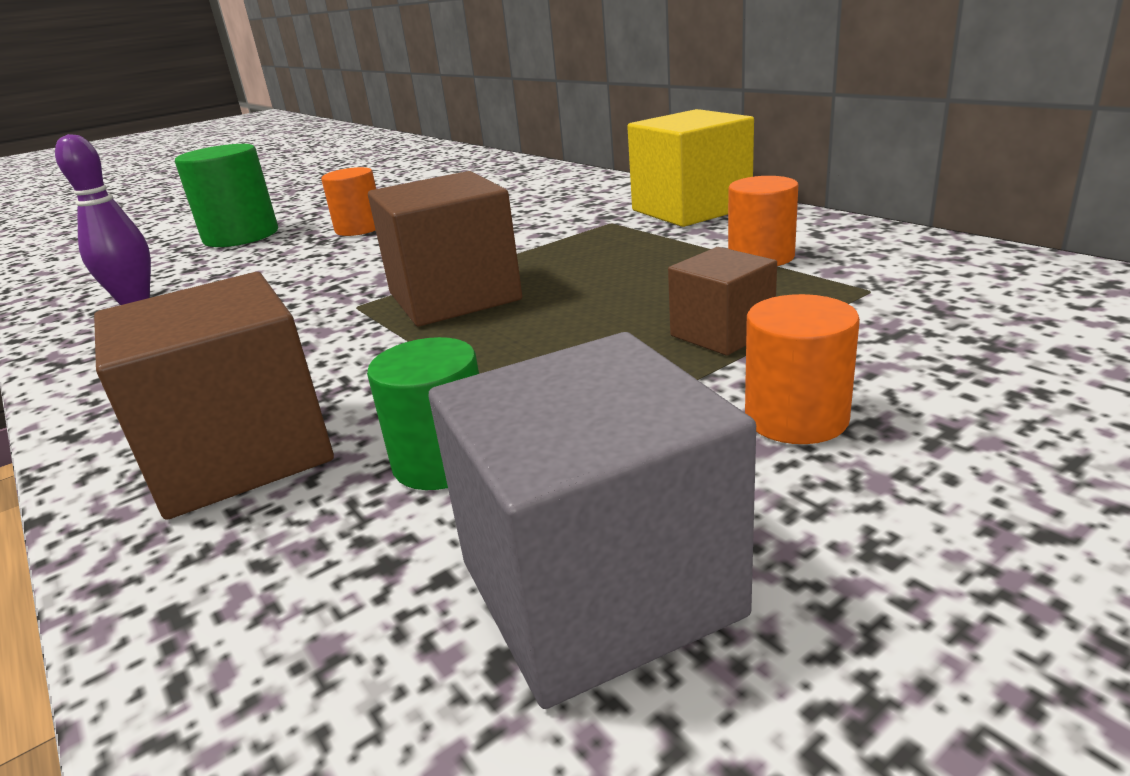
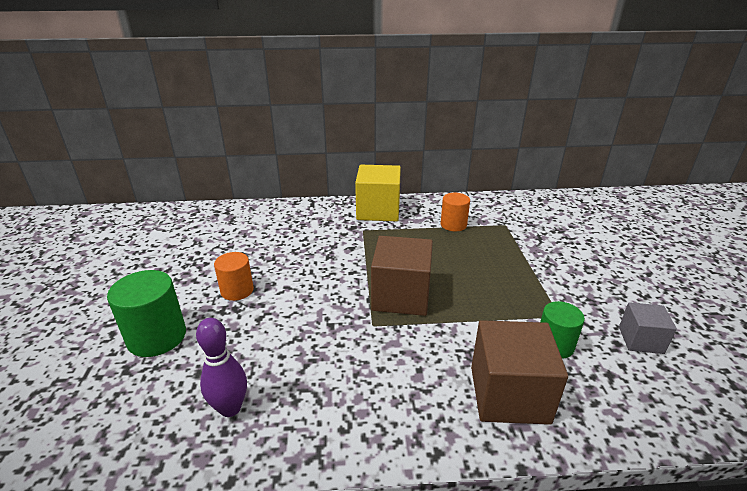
camera: 60 degrees left, 5 degrees up
grey cube [429,332,756,709] -> grey cube [619,302,677,354], size x0.56
brown cube [668,247,777,356] -> none
orange cylinder [745,294,860,444] -> none

